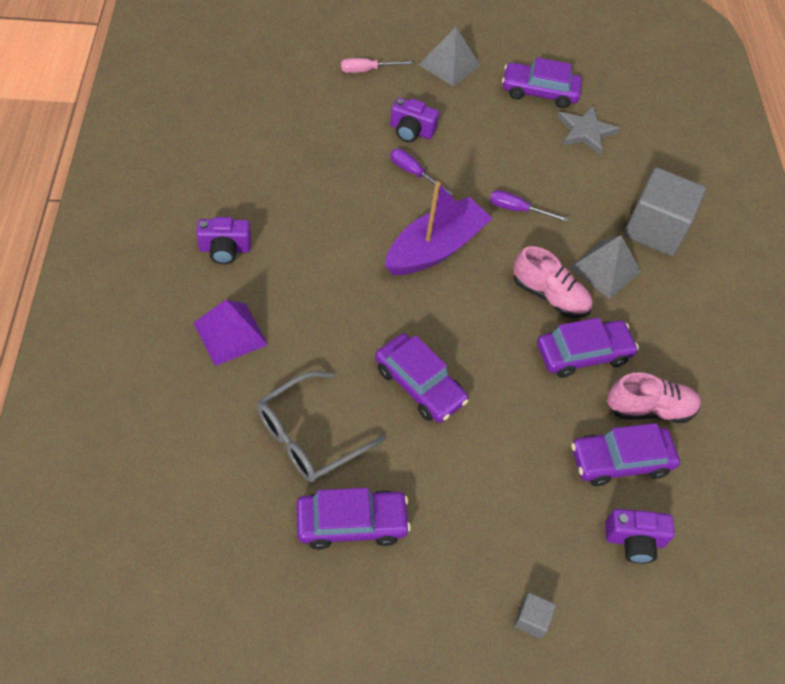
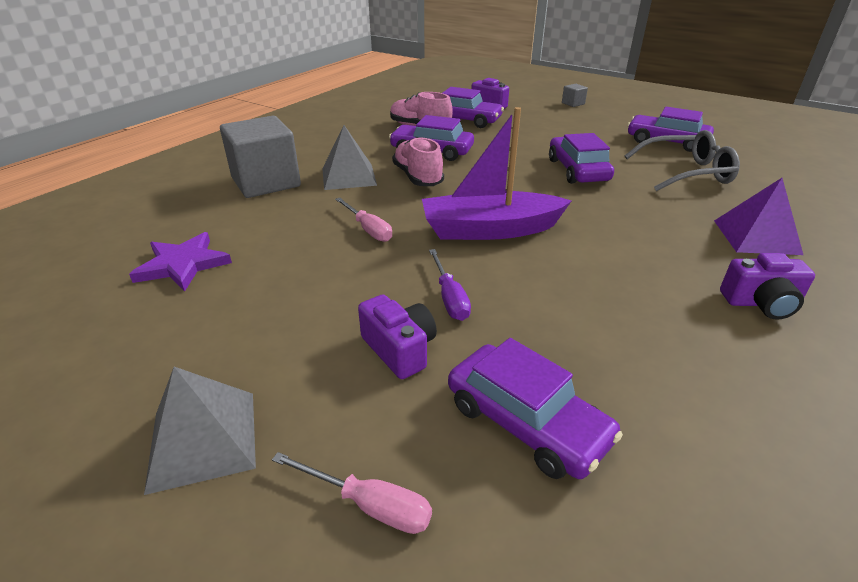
camera: 140 degrees left, 20 degrees down
purple camera [196,217,251,264] -> purple camera turned 150 degrees clockwise [720,253,815,320]
purple screwdriver [490,190,568,222] -> pink screwdriver [335,198,392,242]
purple car [502,57,582,108] -> purple car moved to [448,338,623,479]
grey star [557,106,620,155] -> purple star [129,232,232,291]

